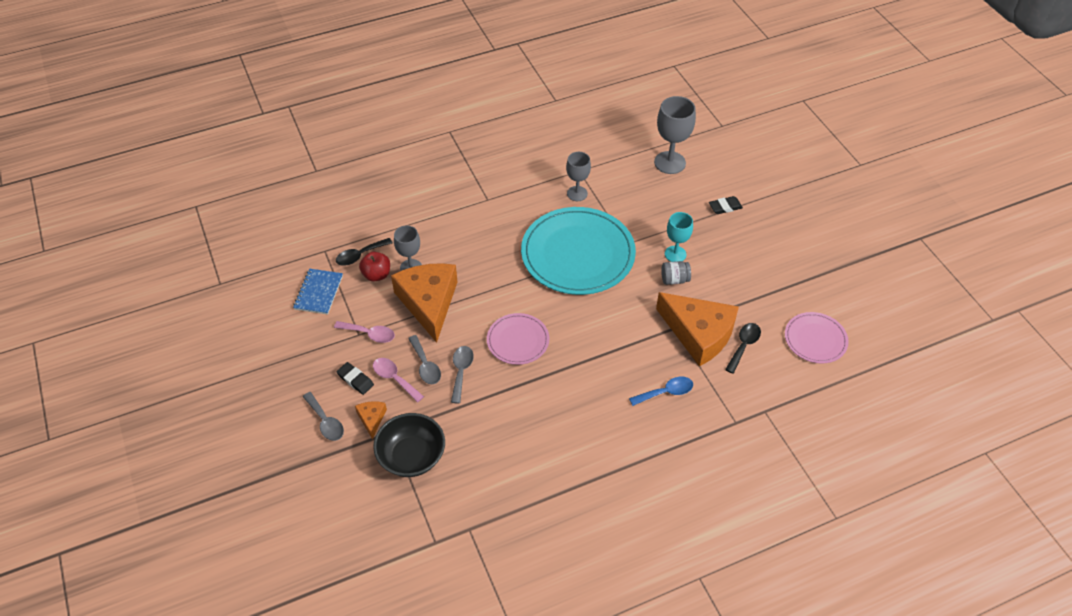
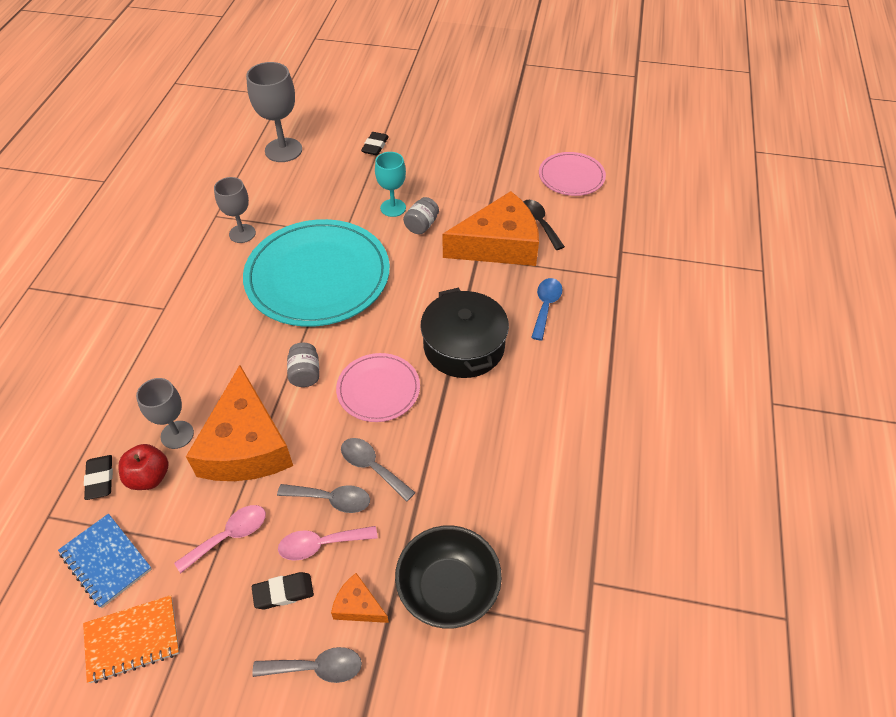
camera: 55 degrees left, 0 degrees up
black spoon [336,238,393,266] -> black eraser [84,455,113,500]
orange cheese [391,263,457,343] -> orange cheese turned 120 degrees counterclockwise [186,365,293,481]
none -> orange notebook [83,595,179,683]
none -> grey jar [287,342,319,387]
none -> black pot [421,288,509,378]

